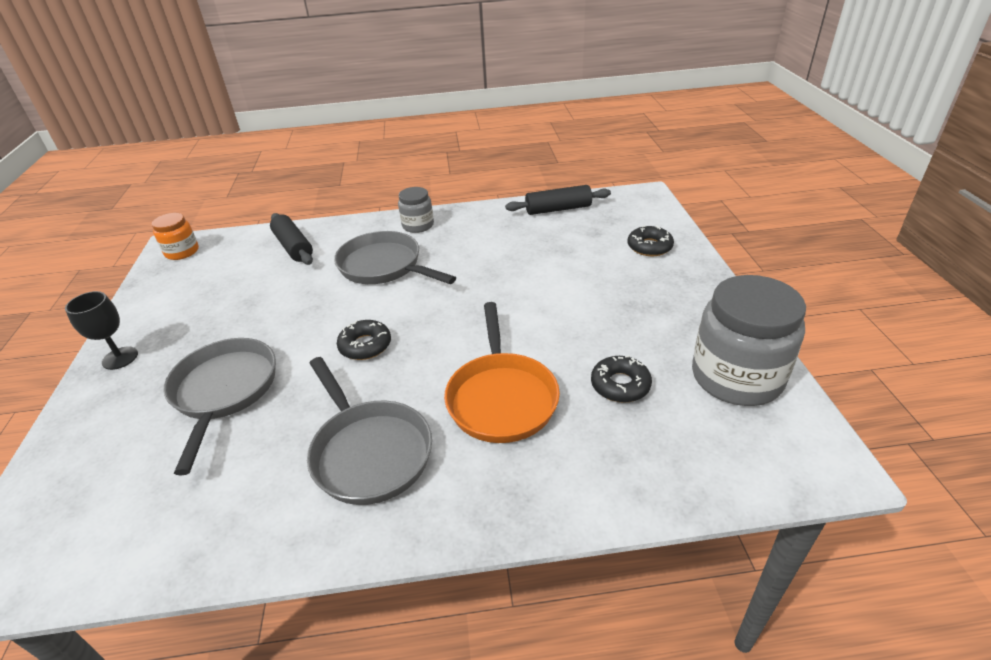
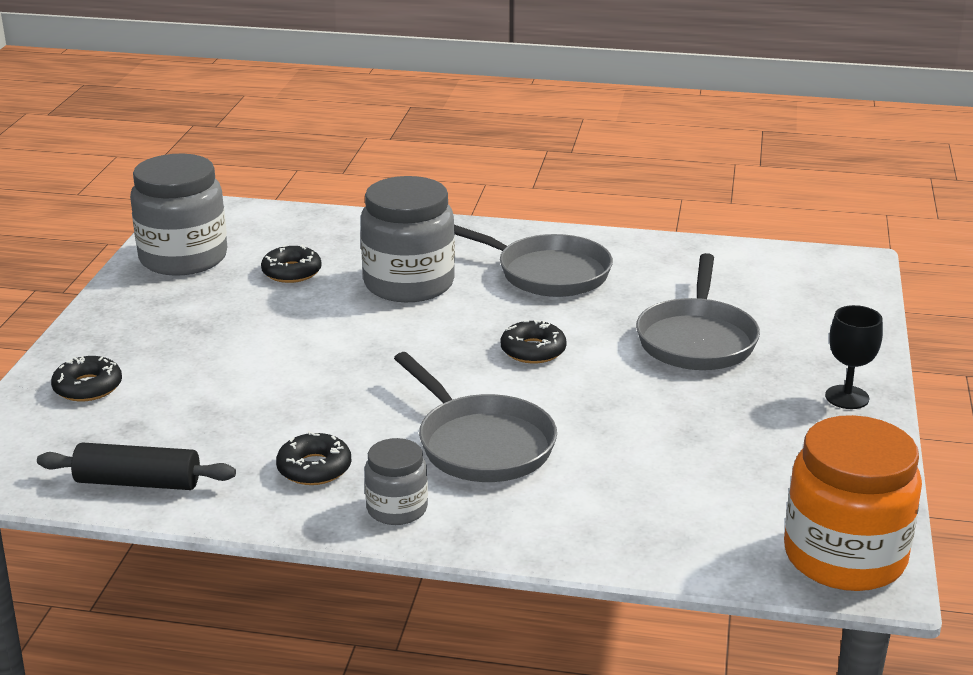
camera: 165 degrees left, 10 degrees down
orange jar [152,213,199,260] -> orange jar [784,415,922,591], size x1.90
black rolling pin [270,213,313,265] -> none
grey pan [307,357,432,505] -> grey pan turned 135 degrees clockwise [454,225,613,297]
orange pan [444,302,560,443] -> grey jar [361,176,455,302]
none -> black donut [276,431,351,485]

